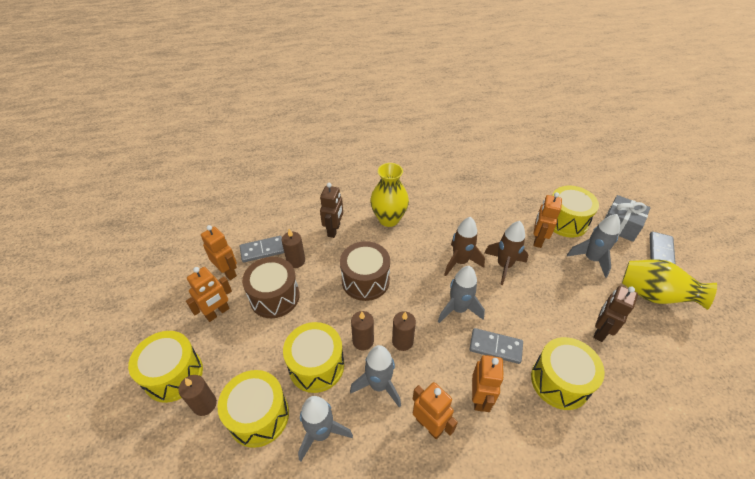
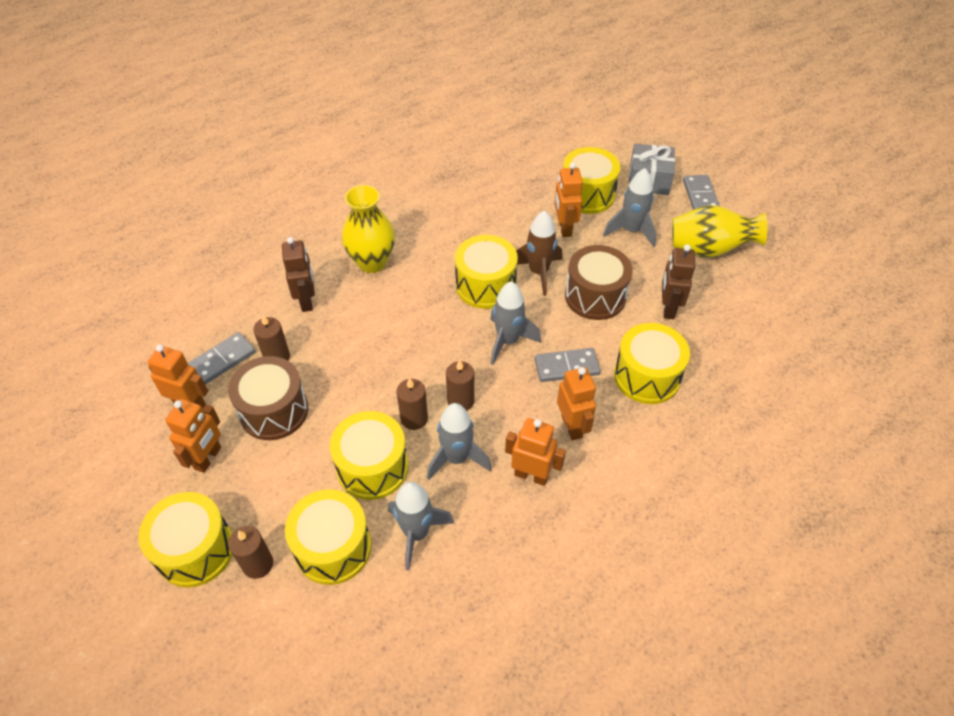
camera: 25 degrees left, 5 degrees up
brown drum [340,241,390,301] -> brown drum moved to [565,245,633,320]
brown rocket [444,217,485,276] -> yellow drum [455,235,518,309]

